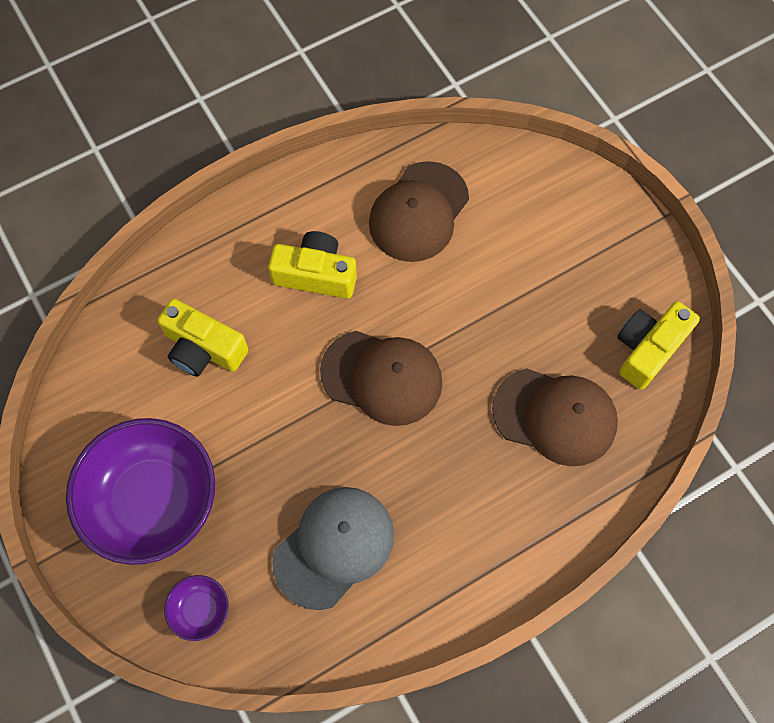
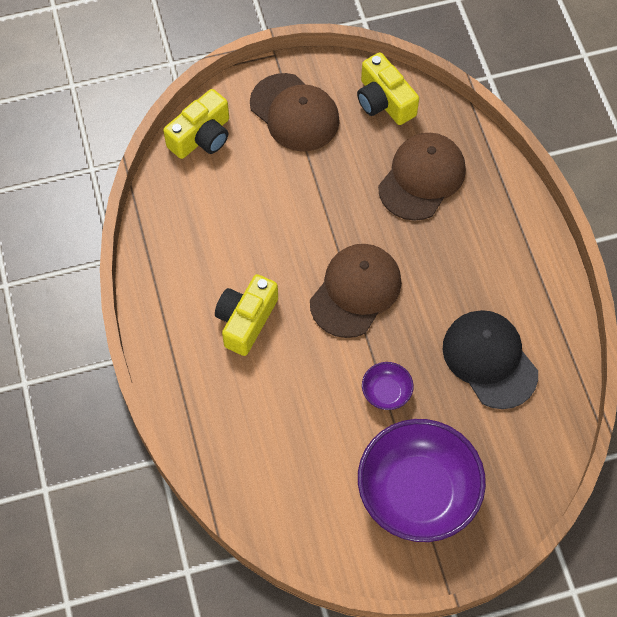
camera: 75 degrees left, 5 degrees down
yellow camera [157,298,249,377] -> yellow camera moved to [163,89,229,159]
purple bowl [164,575,229,641] -> purple bowl moved to [362,362,414,410]
grey cap [272,487,394,610] -> black cap [443,310,538,409]
brown cap [369,161,469,262] -> brown cap moved to [250,73,340,152]

